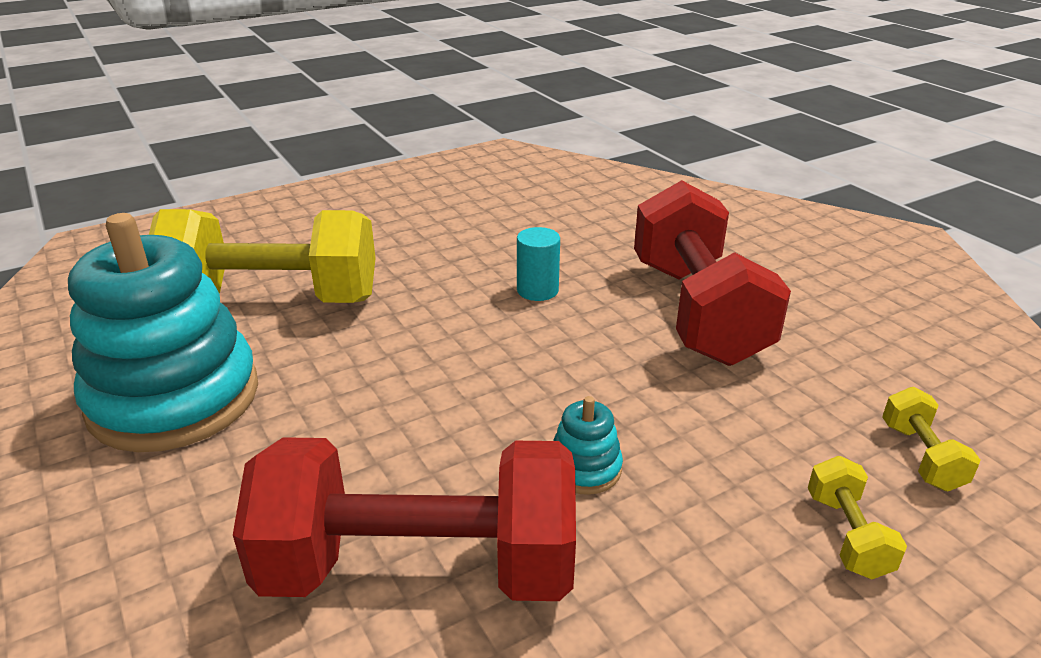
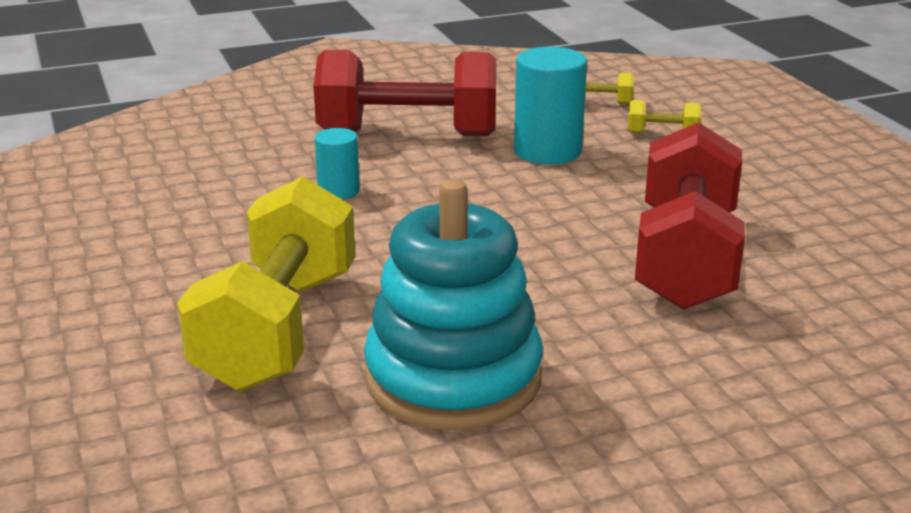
camera: 80 degrees left, 5 degrees down
turquoise stacking toy [553,396,623,495] -> none
none -> turquoise cylinder [514,47,587,164]

